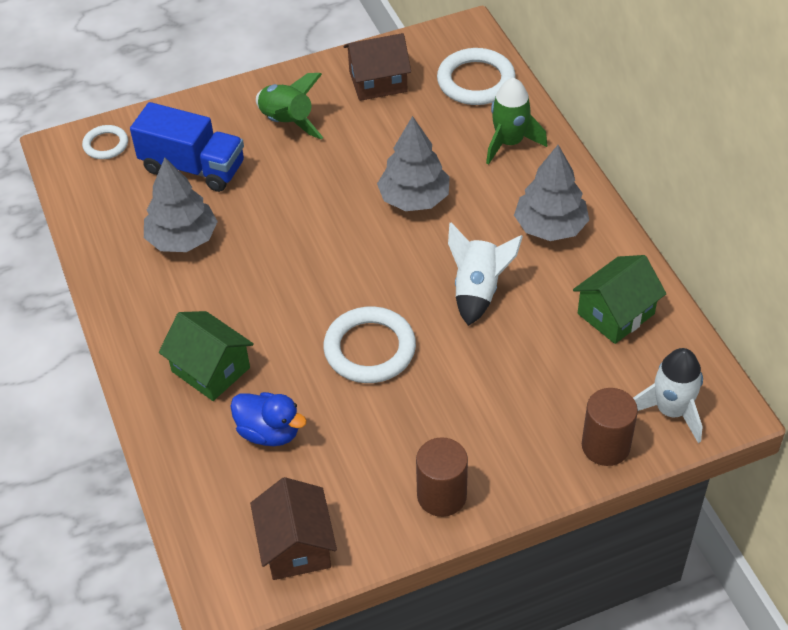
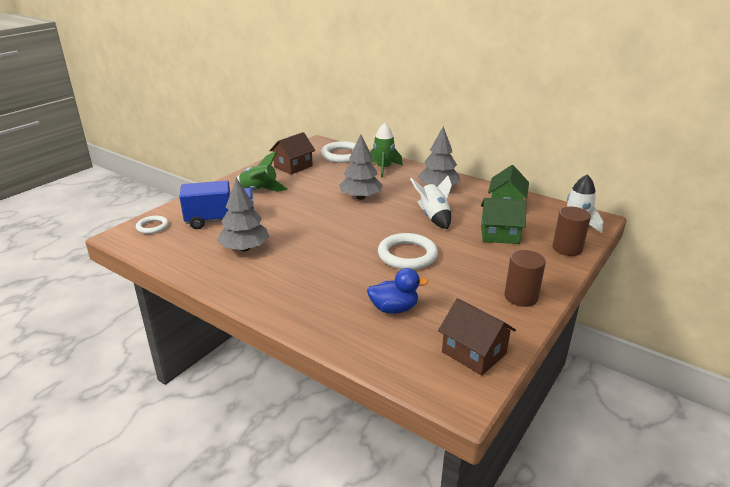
camera: 35 degrees left, 20 degrees down
green house [159,311,254,401] -> green house moved to [481,198,526,244]

